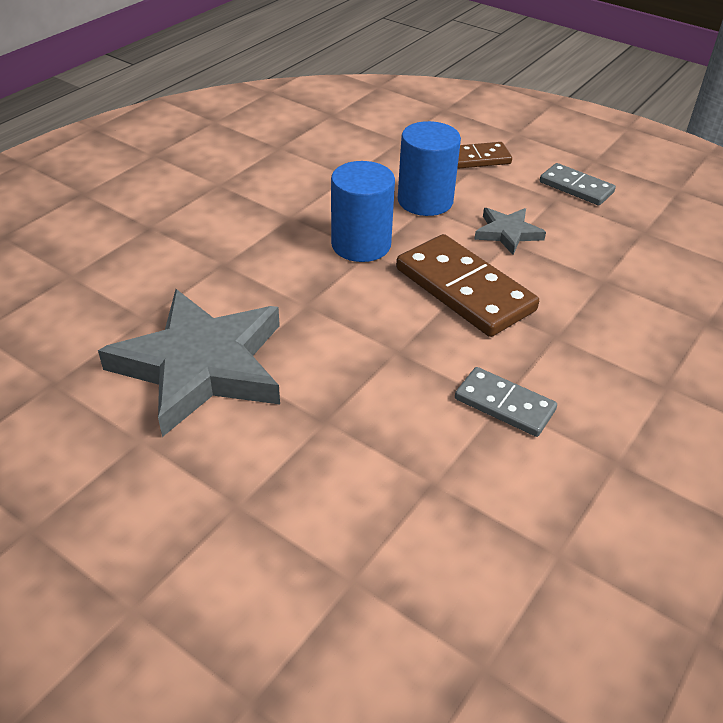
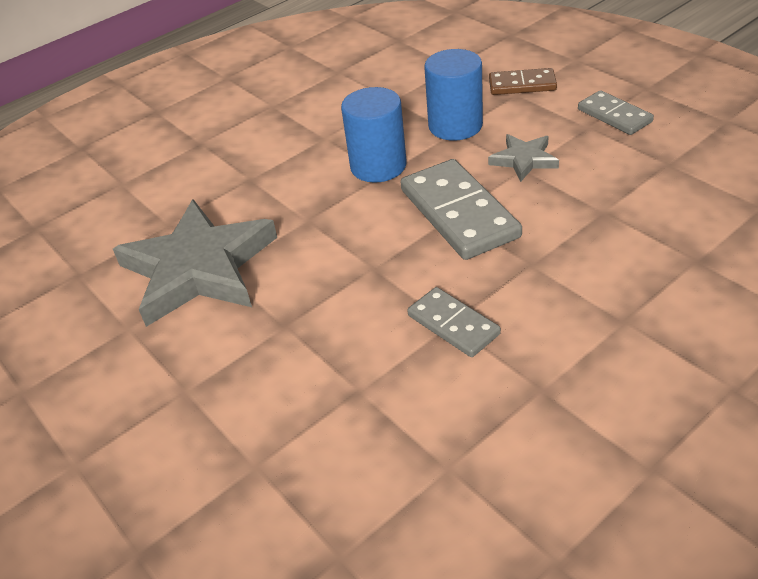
camera: 20 degrees right, 0 degrees up
brown domino [396,234,539,337] -> grey domino [401,159,522,260]

